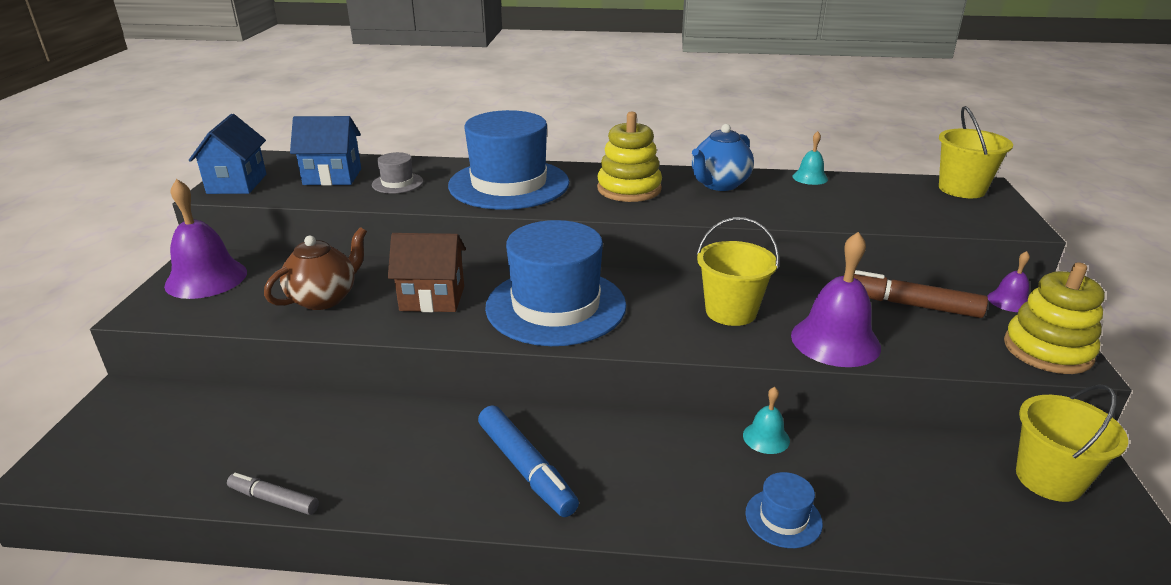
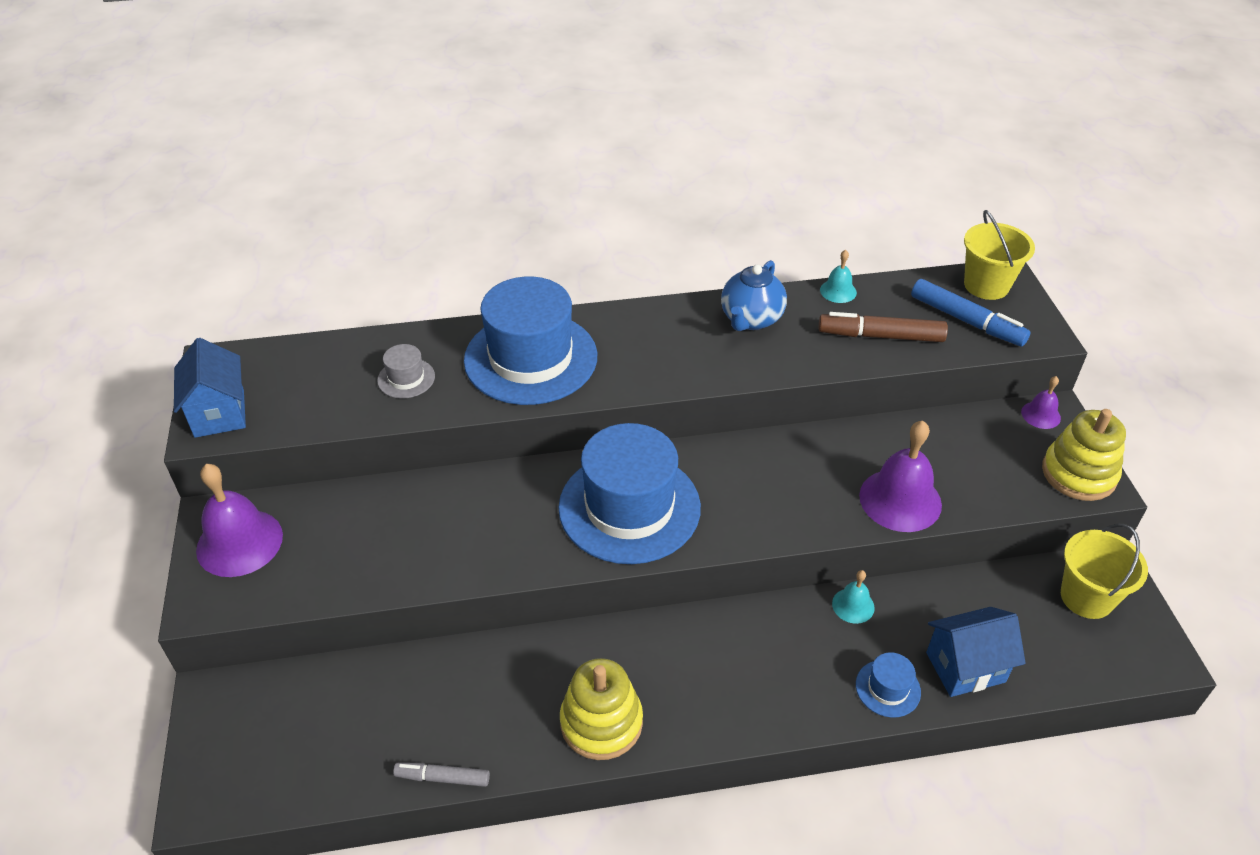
camera: 15 degrees left, 15 degrees up
brown teapot [264,227,367,310] -> none
blue house [290,116,361,186] -> blue house moved to [926,607,1026,697]
brown house [388,233,466,312] -> none
blue marker [478,405,579,517] -> blue marker moved to [911,279,1031,346]
yellow stacking toy [597,111,662,202] -> yellow stacking toy moved to [560,658,643,760]
yellow bucket [697,217,779,326] -> none
brown marker [854,270,988,318] -> brown marker moved to [819,312,948,342]

